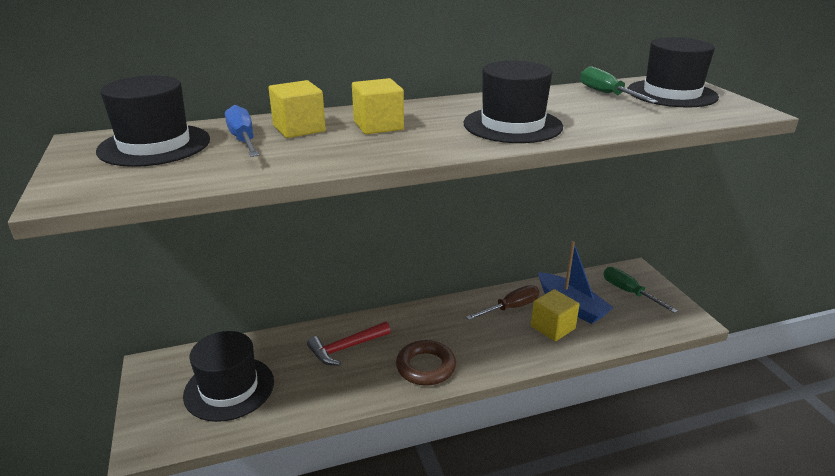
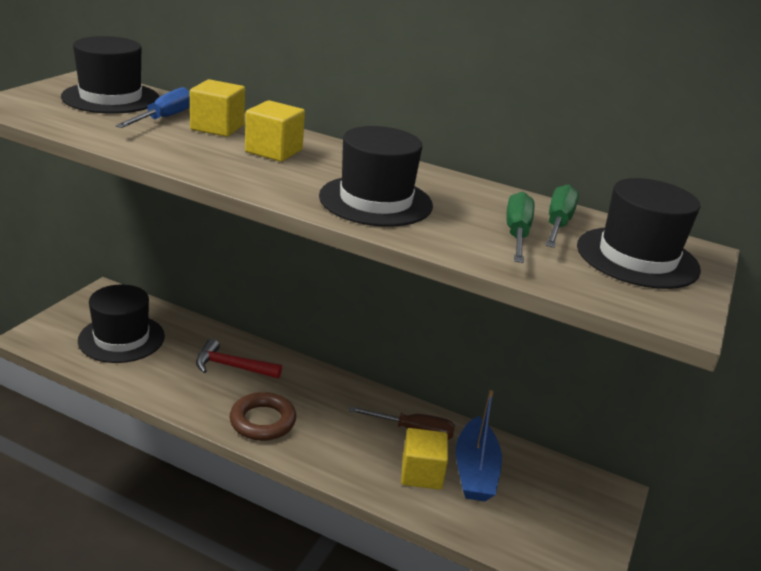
camera: 40 degrees right, 0 degrees up
green screwdriver [603,267,678,313] -> green screwdriver moved to [506,192,534,263]

